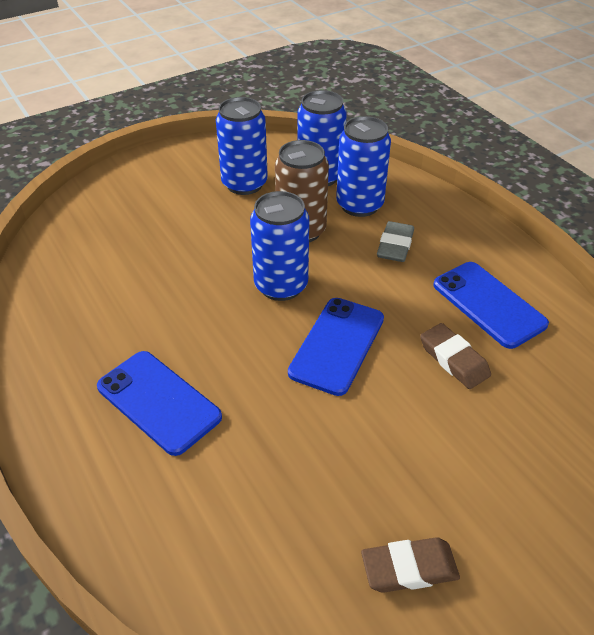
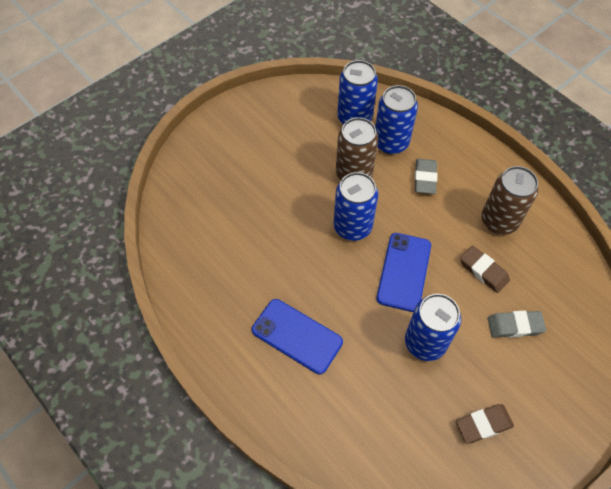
camera: 10 degrees left, 15 degrees up
blue can [216,97,268,195] -> blue can moved to [405,294,461,361]
blue phone [433,262,549,349] -> brown can [481,166,538,235]
none -> grey eraser [488,311,546,338]

